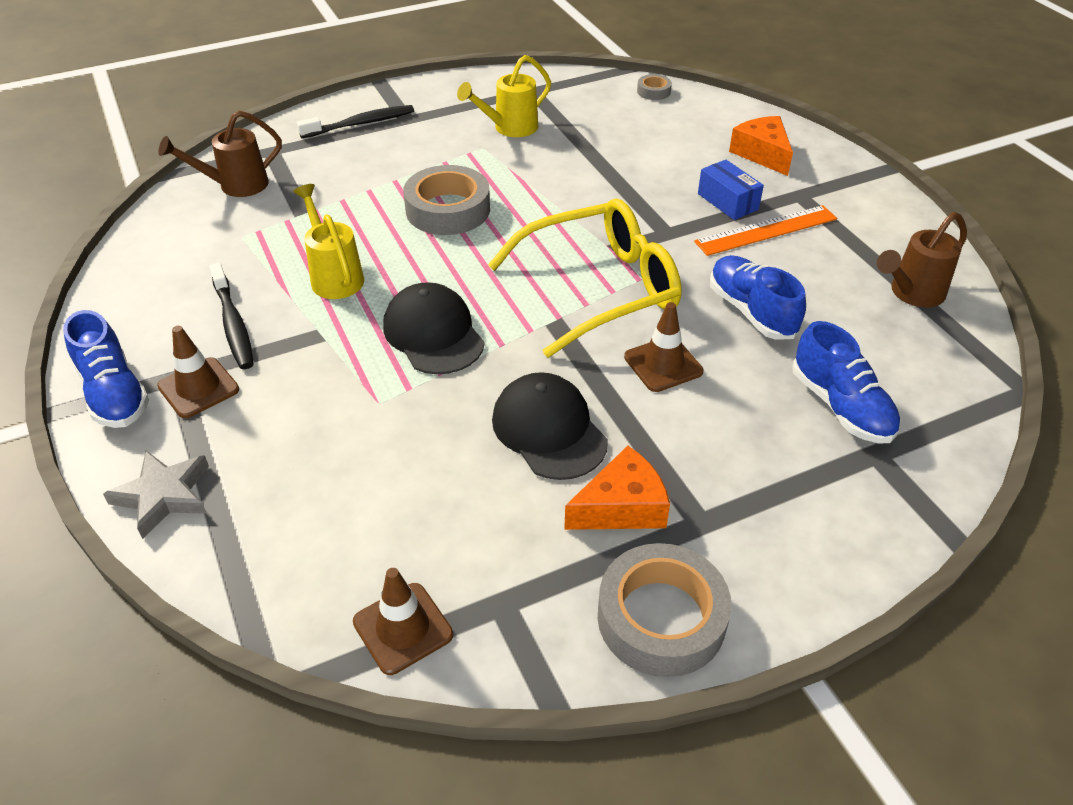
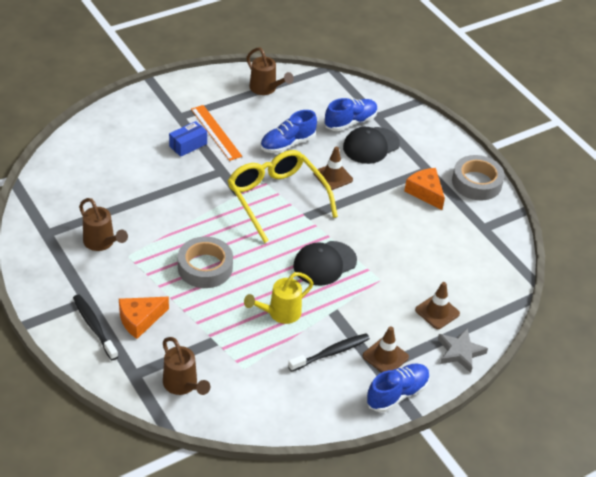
camera: 100 degrees left, 0 degrees up
brown traffic cone [353,568,453,675] -> brown traffic cone moved to [415,282,460,329]
yellow watering can [457,55,551,137] -> brown watering can [79,198,128,251]
black cap [492,372,608,480] -> black cap moved to [343,127,400,164]
grey tape [637,74,672,100] -> none
orange cheese [729,116,793,176] -> orange cheese moved to [119,297,169,339]

